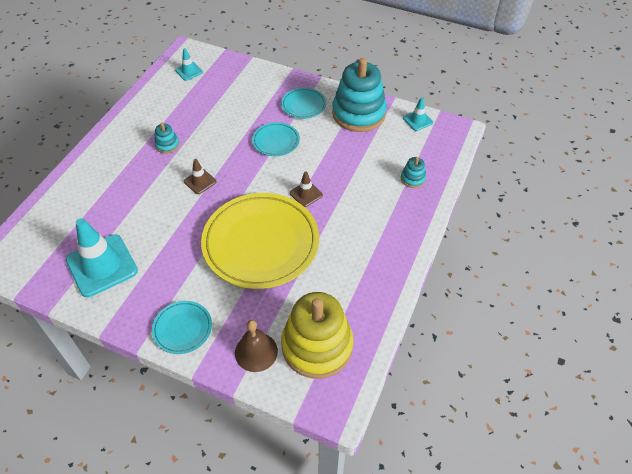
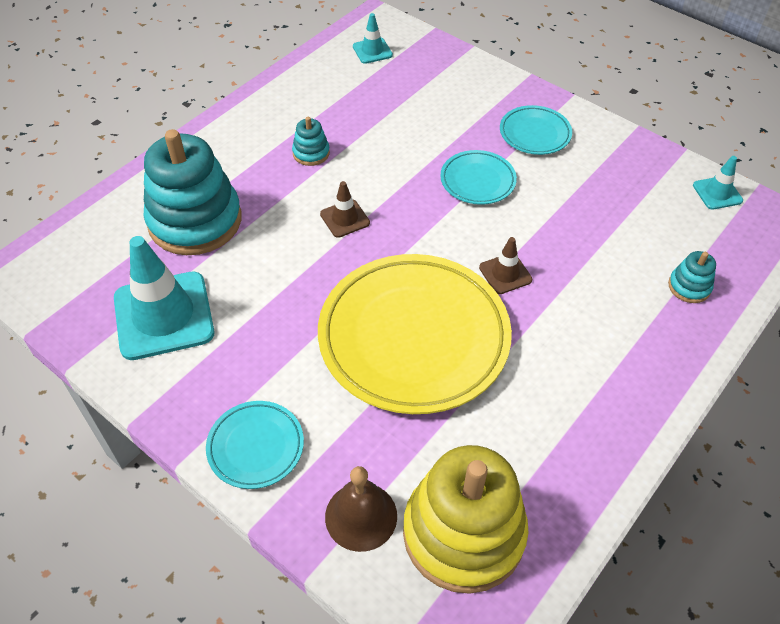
camera: 15 degrees right, 0 degrees up
turquoise stacking toy [332,58,387,132] -> turquoise stacking toy moved to [144,129,242,255]

